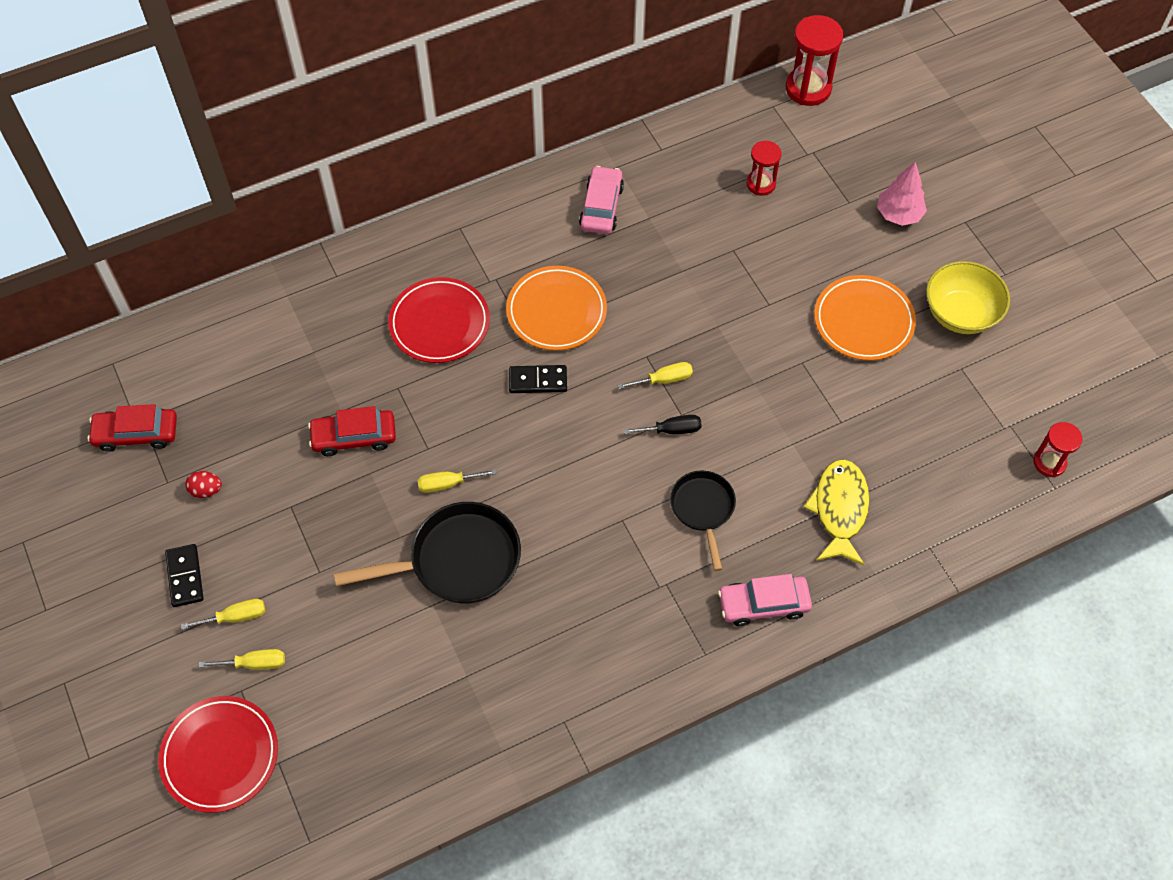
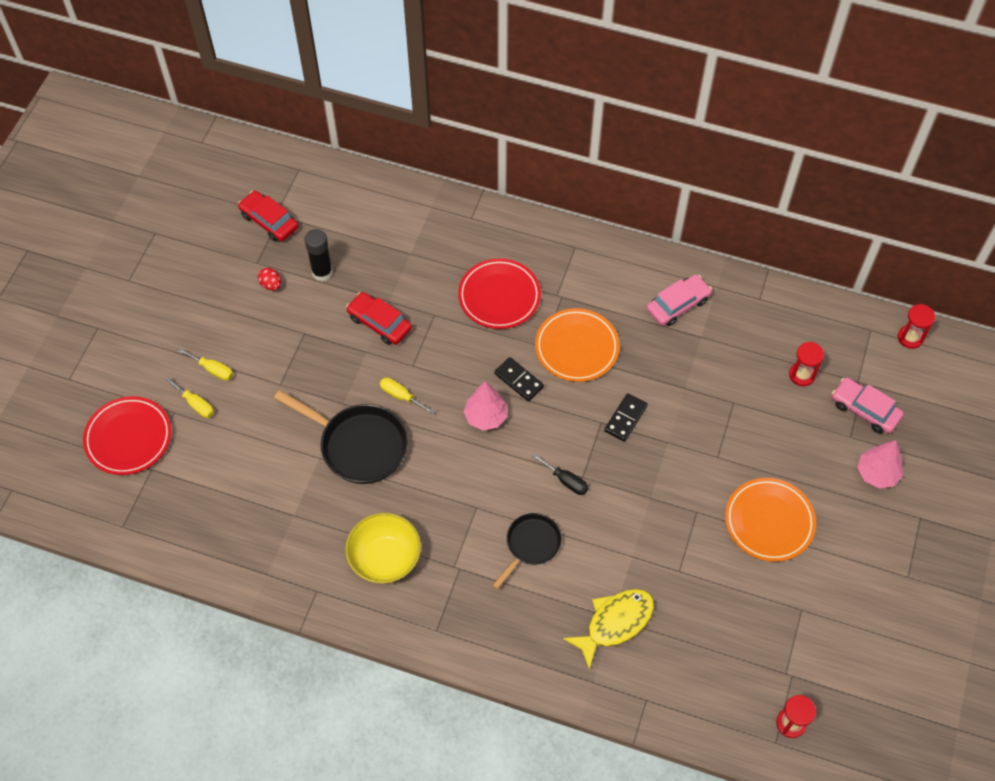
camera: 45 degrees right, 0 degrees up
black domino [165,544,204,607] -> black domino moved to [604,393,648,442]
yellow screwdriver [618,362,693,389] -> none
pink car [718,574,812,626] -> pink car moved to [832,378,904,434]
red hourglass [786,15,843,106] -> red hourglass [898,304,935,349], size x0.61
yellow bowl [926,261,1010,334] -> yellow bowl moved to [345,513,421,584]
none -> black glue stick [304,229,333,281]
none -> pink tree [463,381,507,431]

